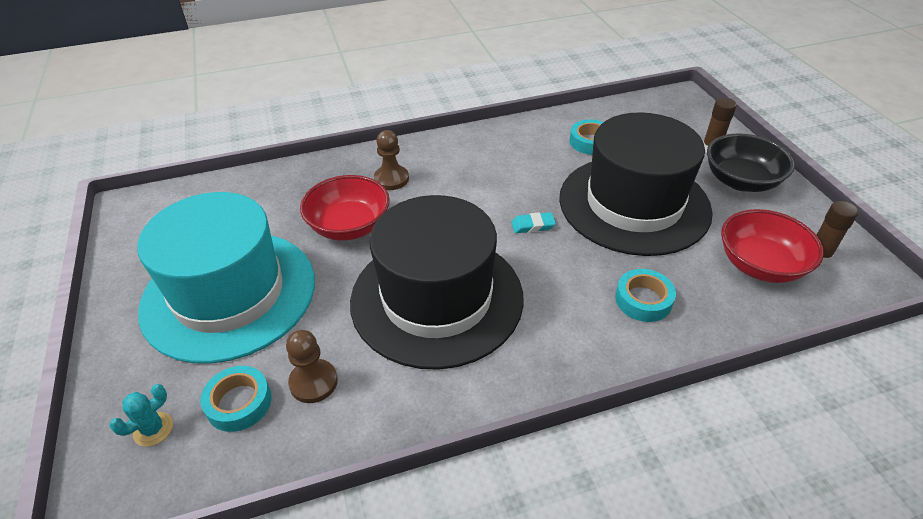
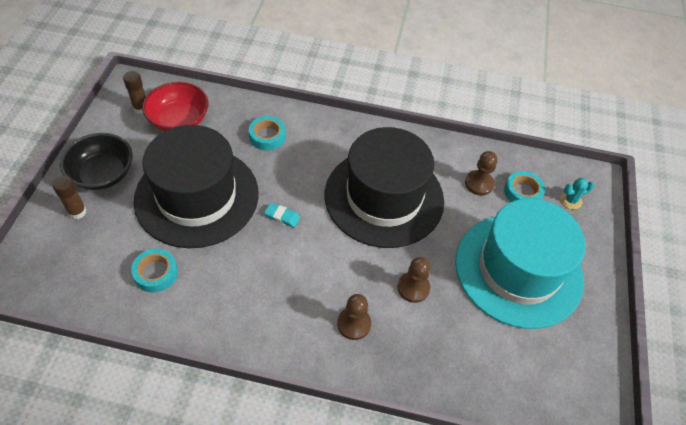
camera: 155 degrees left, 10 degrees up
red bowl [300,175,390,241] -> brown pawn [397,257,430,303]

